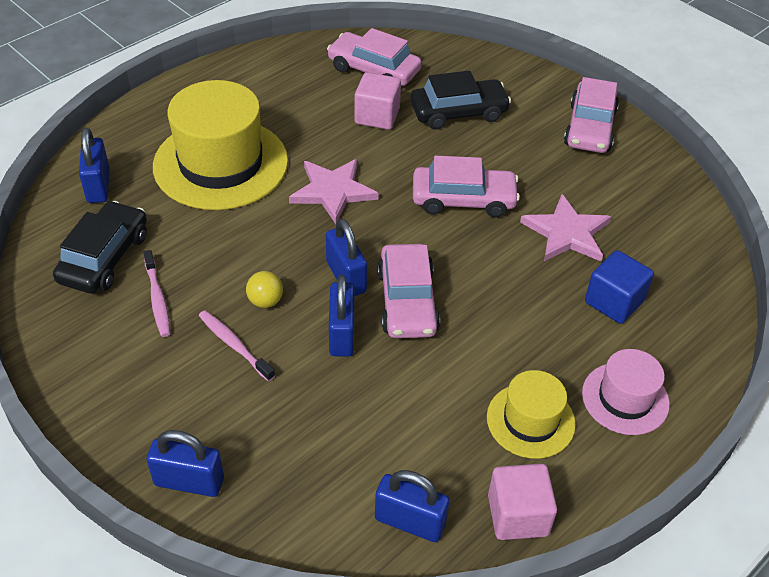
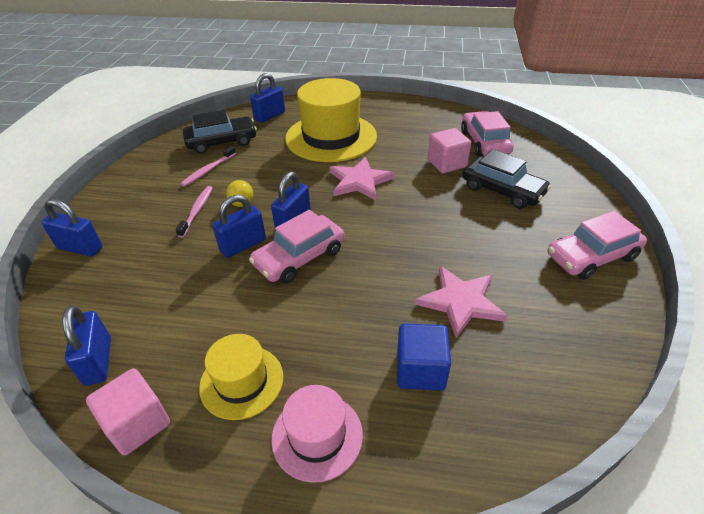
camera: 55 degrees right, 5 degrees down
blue padlock [147,430,224,497] -> blue padlock turned 45 degrees counterclockwise [41,199,103,257]
pink car [413,156,520,217] -> none

